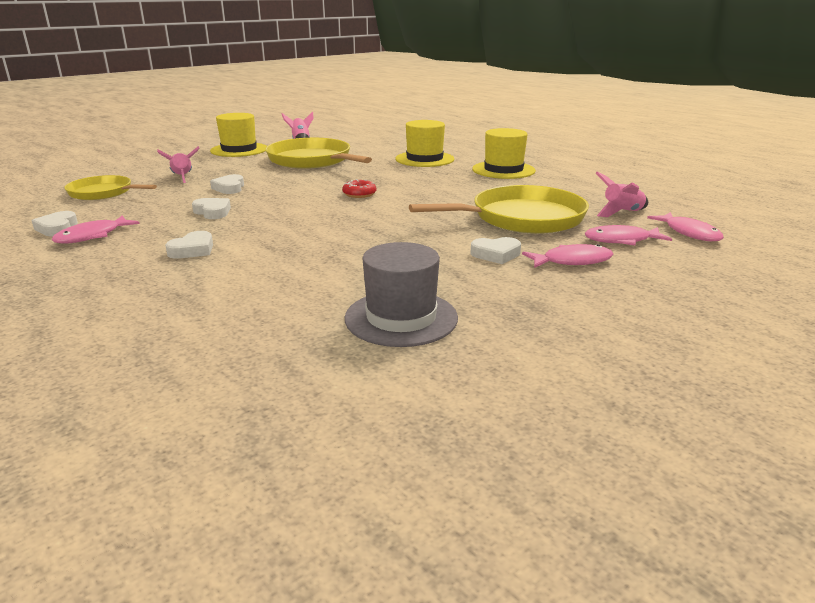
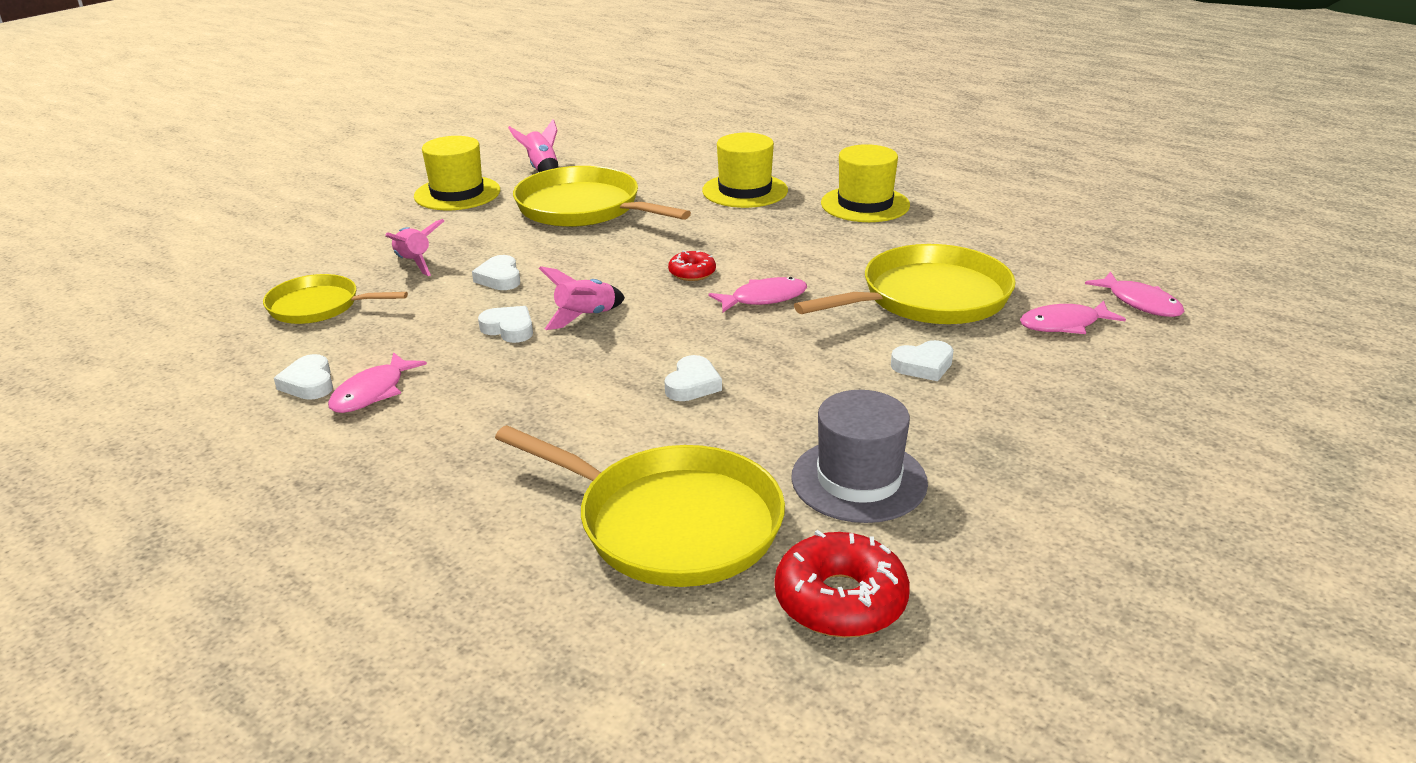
camera: 10 degrees left, 5 degrees up
white heart [165,231,213,259] -> white heart moved to [664,355,722,401]
pink fish [522,244,614,268] -> pink fish moved to [708,277,807,312]
pink rocket [596,172,648,217] -> pink rocket moved to [539,266,625,330]
none -> yellow pan [495,425,785,587]
none -> red donut [775,530,910,638]

